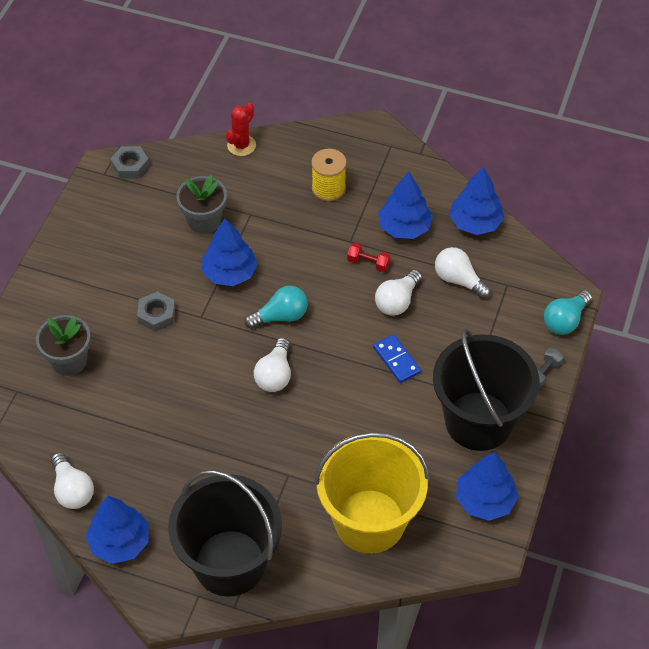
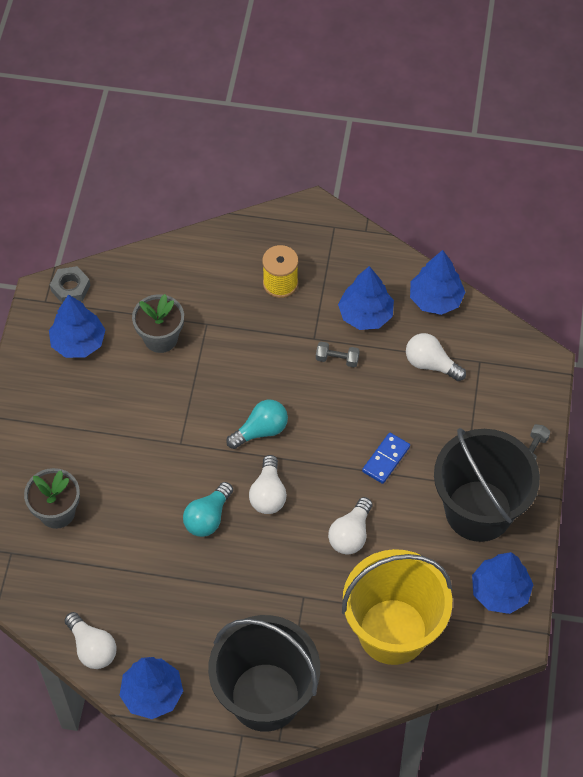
camera: 10 degrees left, 5 degrees up
grey nut [137,291,175,332] -> none
blue tree [202,218,258,286] -> blue tree moved to [49,294,105,358]
red cactus [226,103,256,156] -> none
red dumbbell [347,243,391,272] -> grey dumbbell [316,342,360,367]
blue domino [373,334,421,383] -> blue domino turned 75 degrees clockwise [362,433,410,484]
white light bulb [375,270,422,316] -> white light bulb moved to [328,497,372,555]
turquoise light bulb [544,290,592,335] -> turquoise light bulb moved to [183,482,233,537]

